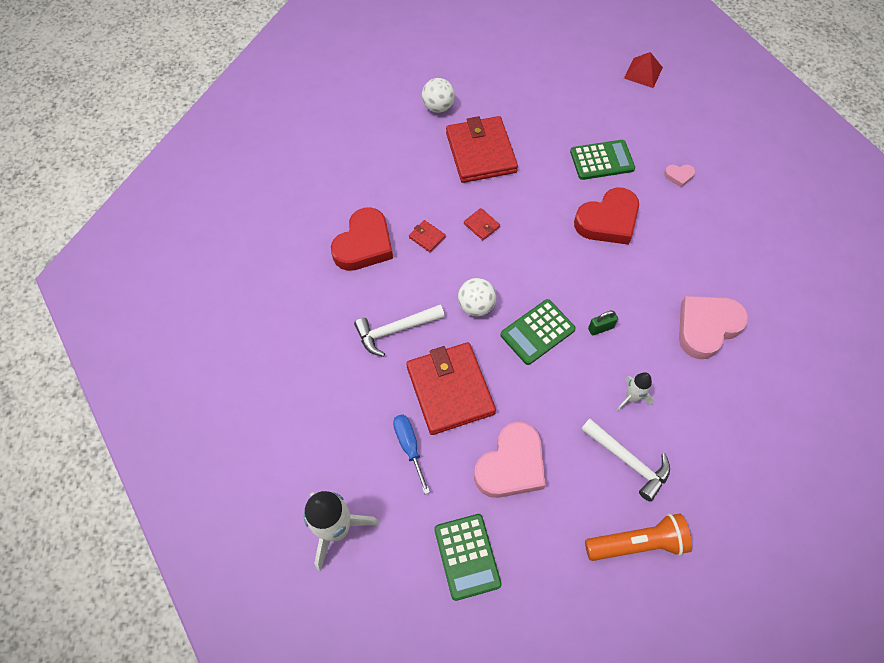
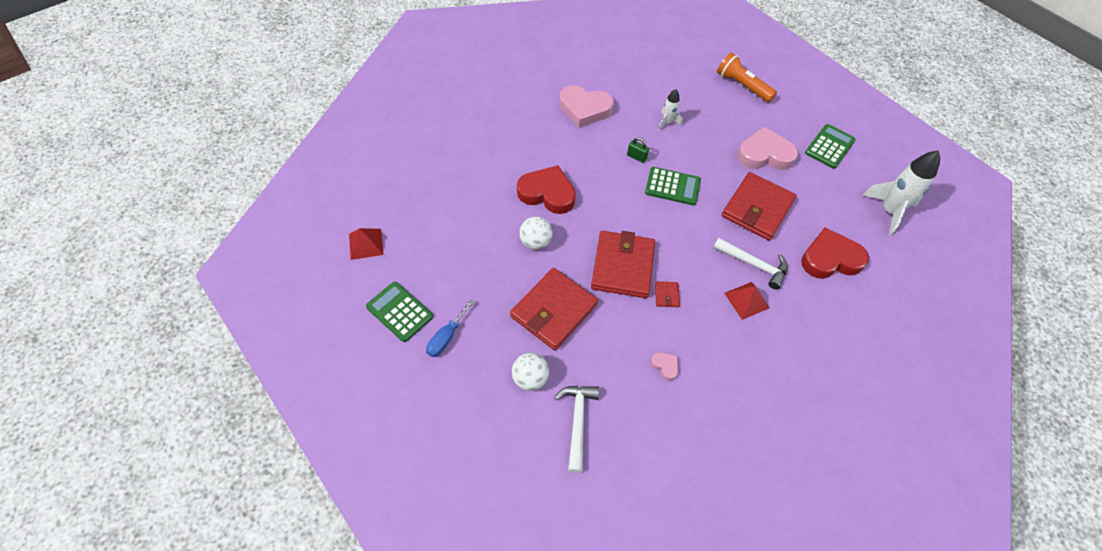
camera: 130 degrees left, 5 degrees down
red heart [331,207,393,271] -> red heart moved to [801,227,869,279]
blue screwdriver [393,415,430,494] -> blue screwdriver moved to [426,299,474,357]
white ball [458,278,496,316] -> white ball moved to [519,217,552,250]
red wallet [464,208,500,240] -> red wallet [591,231,655,298], size x2.49
green calculator [570,140,635,180] -> green calculator moved to [366,282,433,342]
white hammer [581,419,670,502] -> white hammer moved to [554,386,599,473]
pink heart [664,164,695,187] -> pink heart moved to [651,352,678,381]
none -> red pyramid [724,282,770,320]

